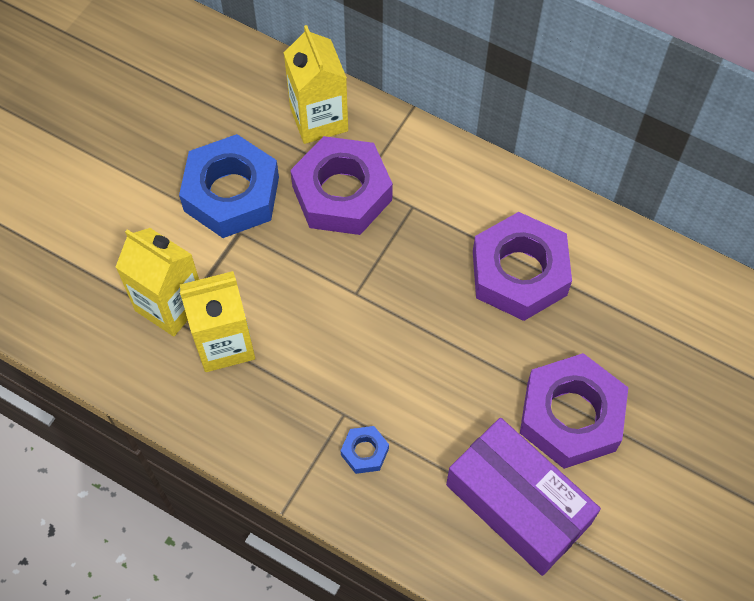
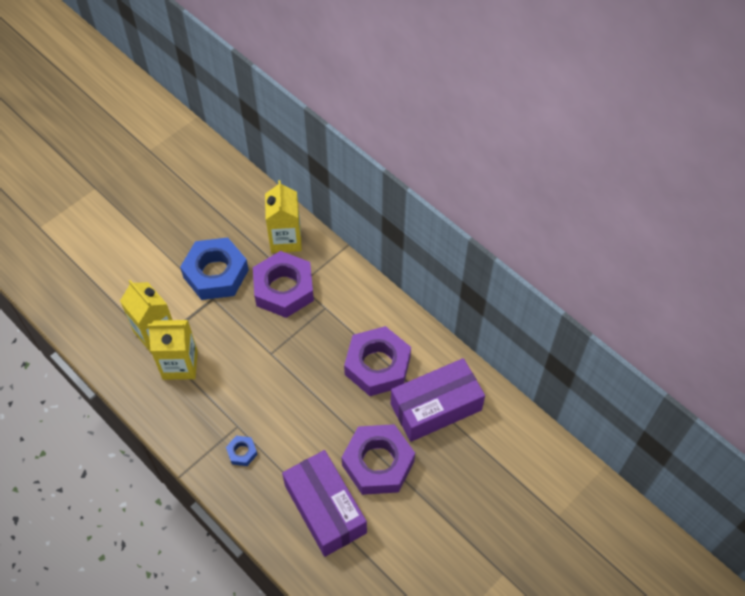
camera: 15 degrees right, 5 degrees down
none -> purple box [391,358,485,442]

